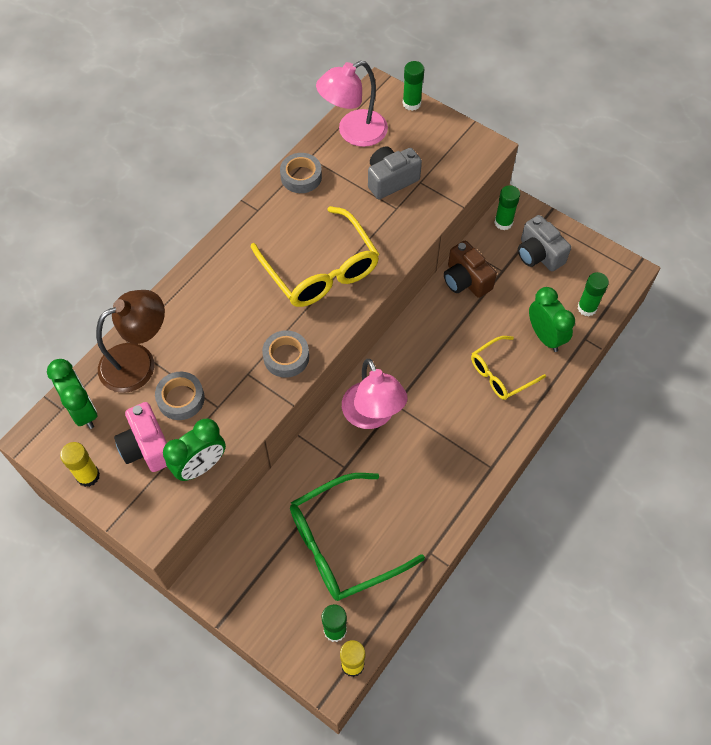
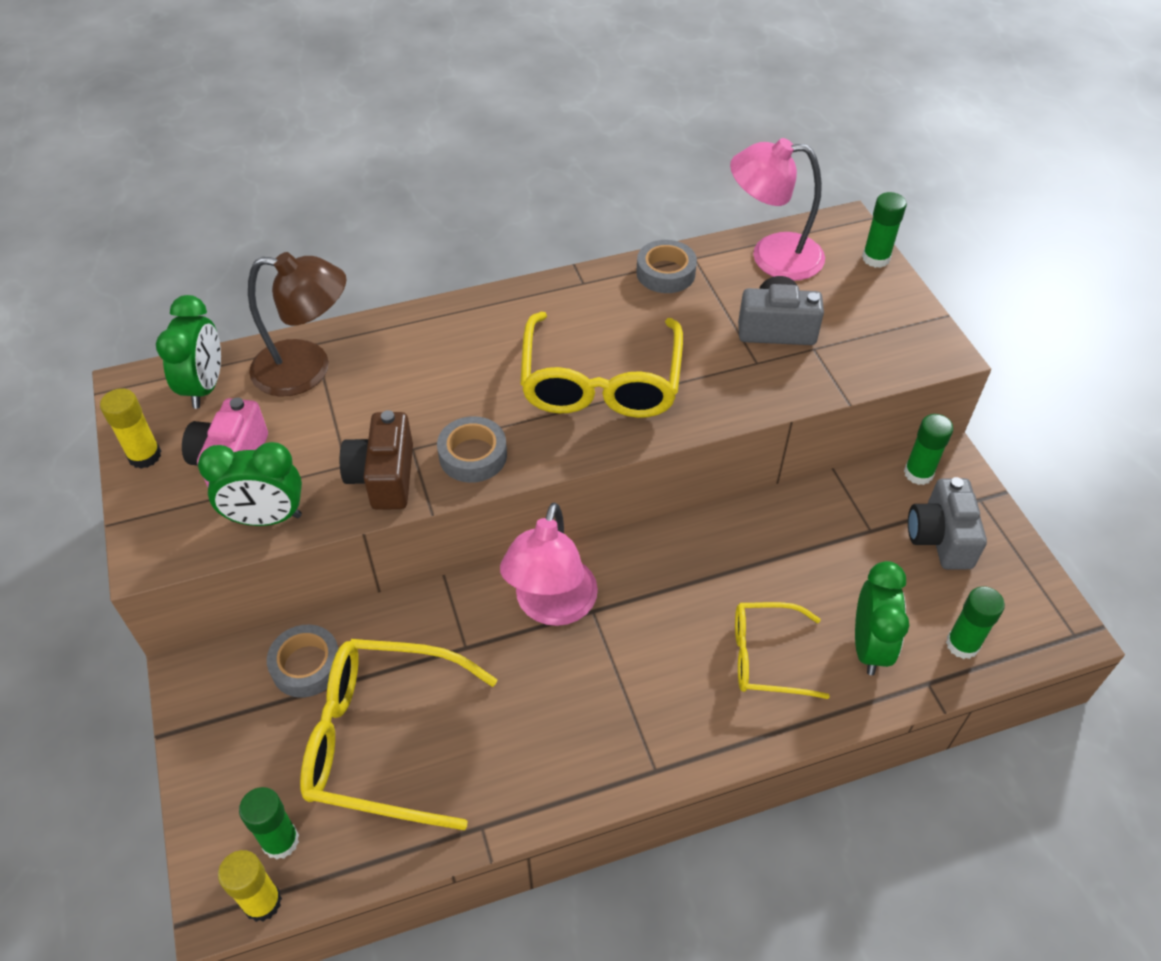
camera: 35 degrees right, 10 degrees down
grey tape [155,372,205,420] -> grey tape moved to [267,625,339,698]
green glasses [290,473,425,601] -> yellow glasses [300,639,498,830]
brown camera [444,241,497,298] -> brown camera moved to [340,410,413,510]

